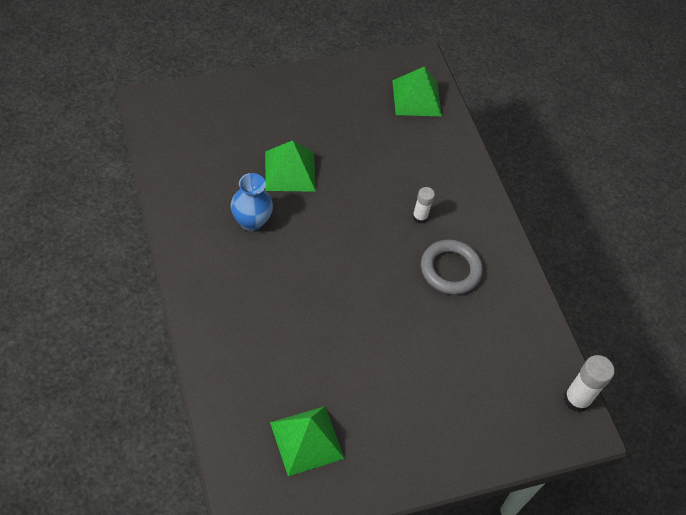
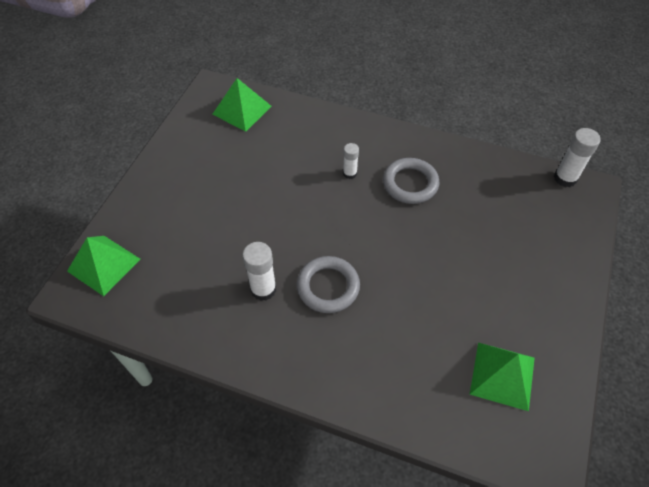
camera: 45 degrees left, 0 degrees up
blue vase [231,173,273,231] -> white glue stick [242,242,276,301]
green pyramid [265,140,316,192] -> green pyramid moved to [67,236,140,296]
none -> grey ring [297,256,360,313]

